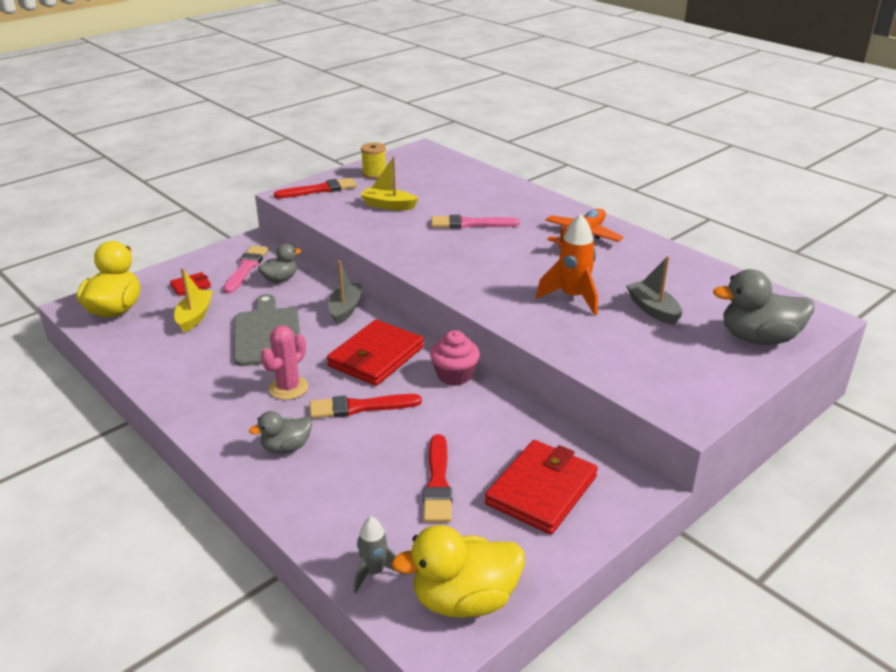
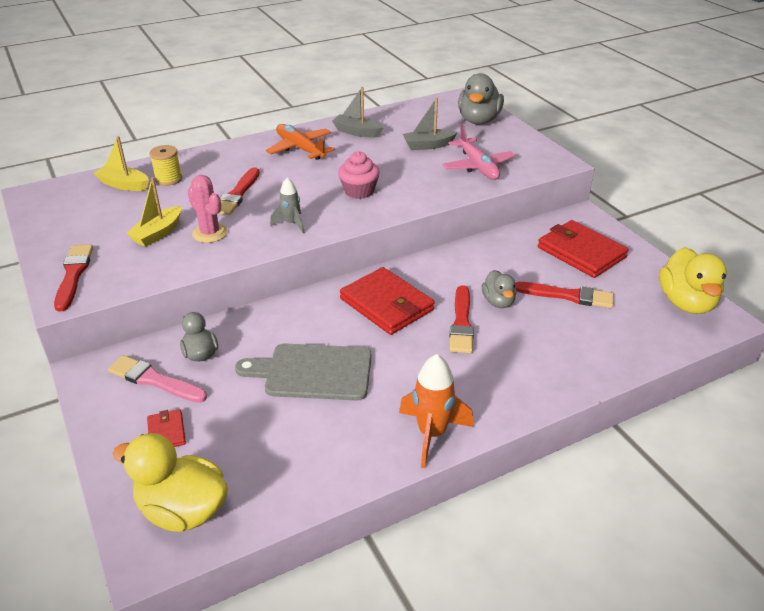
camera: 75 degrees left, 5 degrees up
yellow boat [174,268,213,333] -> yellow boat moved to [94,136,149,191]
grey duck [249,411,312,454] -> grey duck moved to [482,270,517,308]
pink cactus [261,325,308,400] -> pink cactus moved to [187,175,228,243]
grey boat [328,261,362,325] -> grey boat moved to [332,87,384,137]
grey rocket [354,517,406,593] -> grey rocket moved to [270,178,305,233]
yellow spool [361,143,386,179] -> yellow spool moved to [149,145,182,186]
pink cupcake [430,330,480,386] -> pink cupcake moved to [338,151,380,199]
pink brush [431,215,520,229] -> red brush [218,167,260,215]
orange rocket [536,214,598,316] -> orange rocket moved to [399,354,474,468]
none -> pink plane [442,124,516,180]

